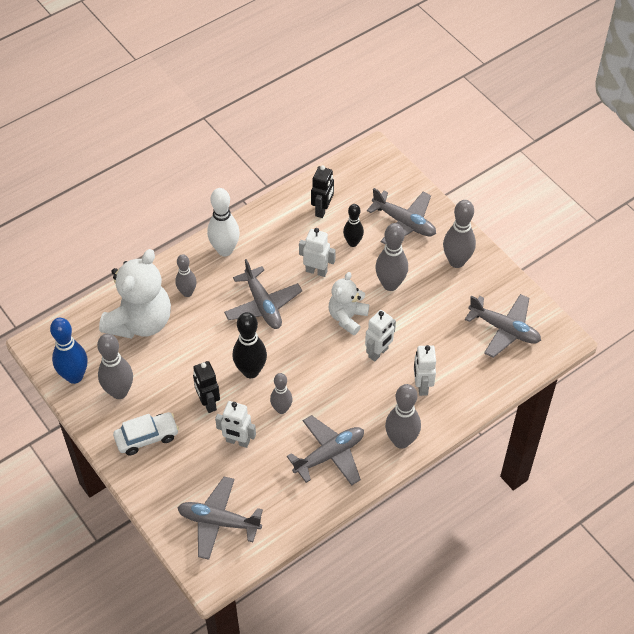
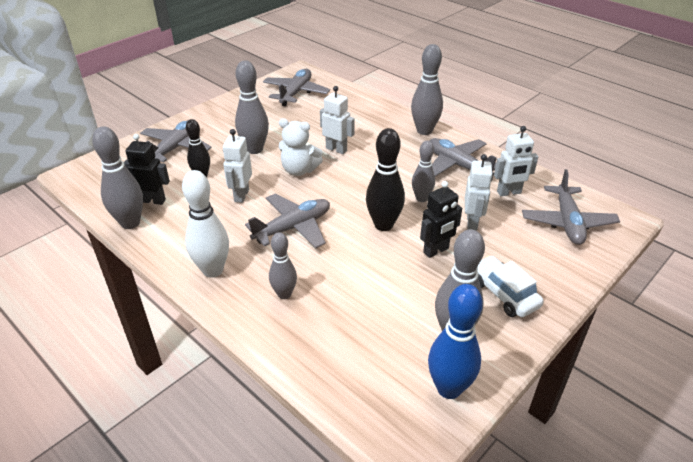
camera: 100 degrees left, 15 degrees down
white teddy bear [99,249,171,339] -> none
white robot [414,345,436,396] -> white robot moved to [494,126,538,196]
grey bowling pin [443,200,476,268] -> grey bowling pin moved to [92,126,143,229]

